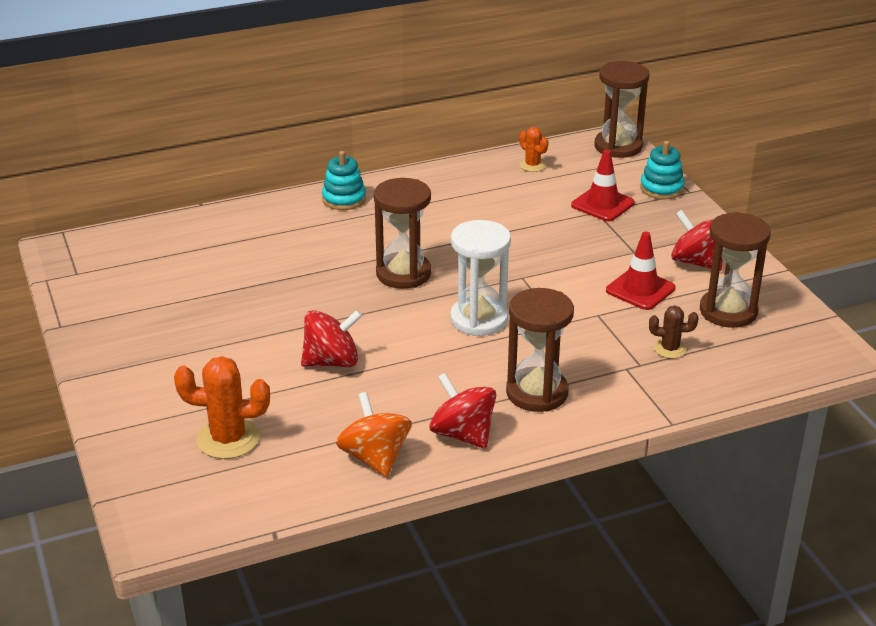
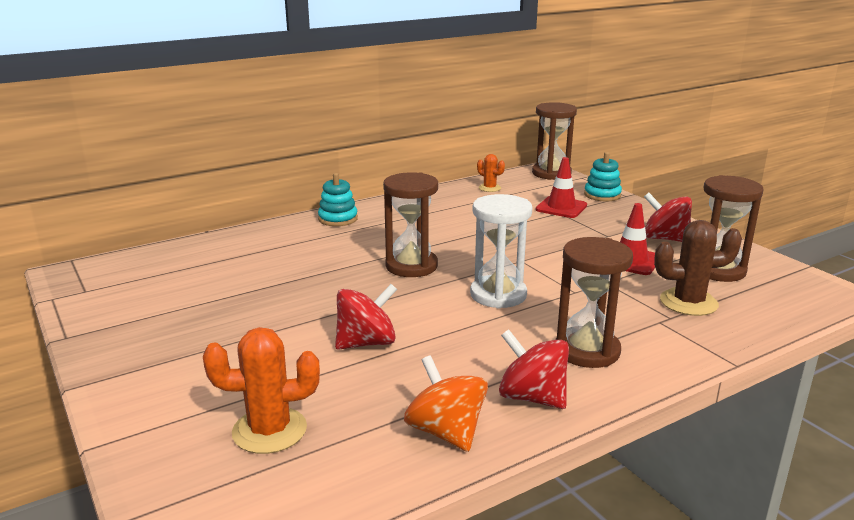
camera: 10 degrees left, 10 degrees down
brown cactus [649,306,699,359] -> brown cactus [654,220,742,316], size x1.78

